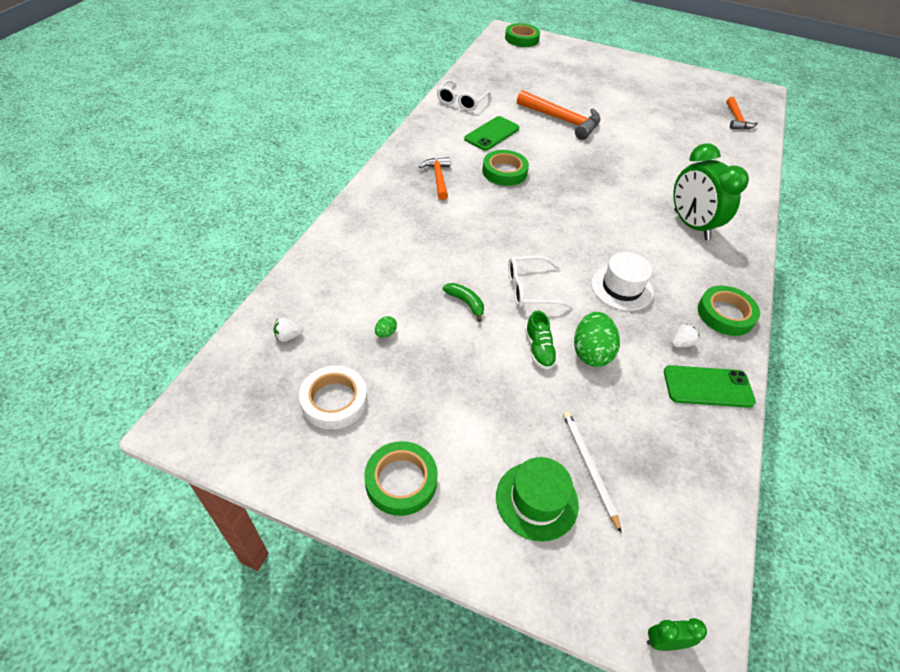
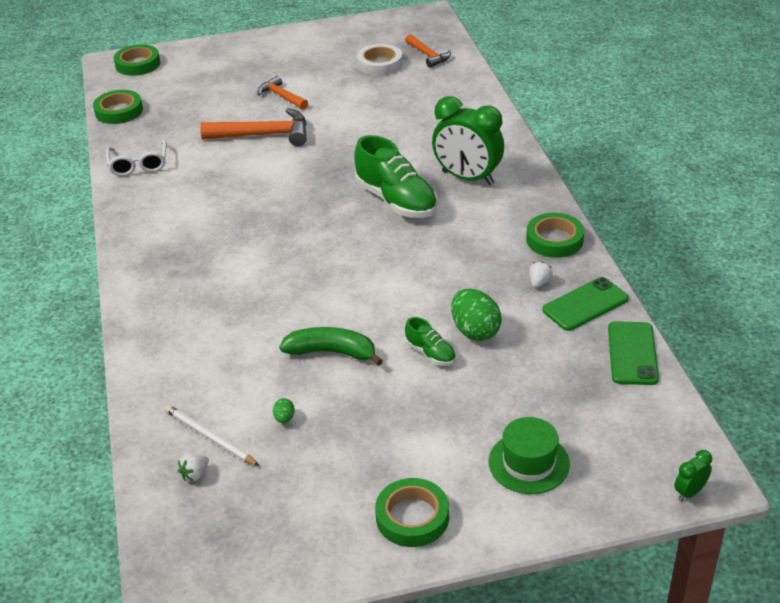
camera: 30 degrees left, 10 degrees down
white tape [299,365,367,429] -> white tape moved to [357,44,402,76]
orange hammer [419,157,450,200] -> orange hammer moved to [257,76,308,110]
green banana [443,283,484,322] -> green banana [280,327,383,366], size x1.65
green phone [464,116,519,151] -> green phone moved to [608,321,659,385]
green tape [482,150,529,186] -> green tape moved to [93,90,143,124]
white glasses [508,256,574,309] -> none
white pencil [563,411,622,534] -> white pencil moved to [165,405,259,466]
white hat [591,252,654,311] -> none
none -> green shoe [354,135,438,218]

